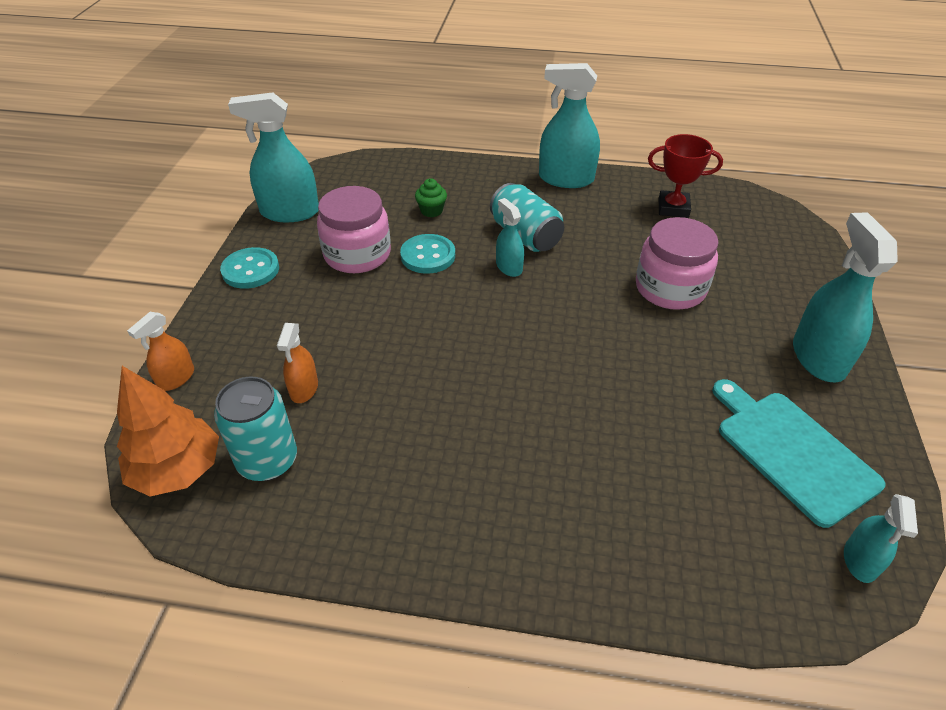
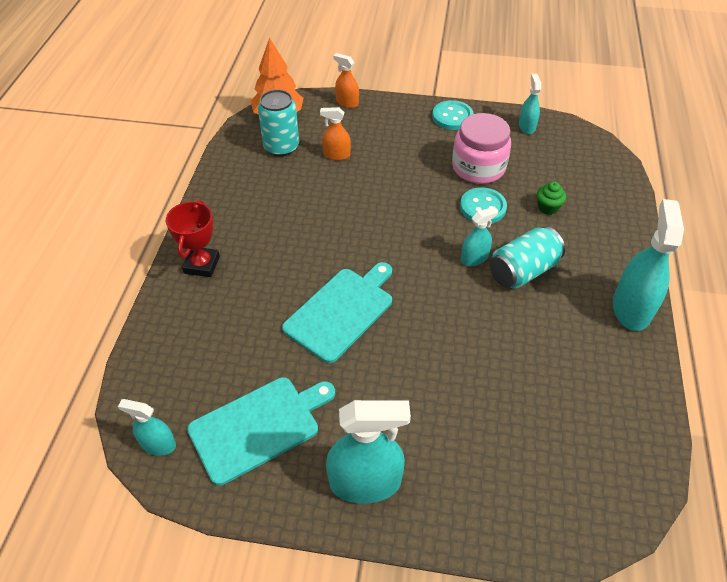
camera: 90 degrees right, 5 degrees up
turquoise spray bottle [228,92,319,222] -> turquoise spray bottle [519,74,541,134], size x0.54
pink jar [636,217,719,310] -> none
red trophy [648,134,723,218] -> red trophy moved to [166,200,220,277]
none -> turquoise cutting board [282,262,392,363]

